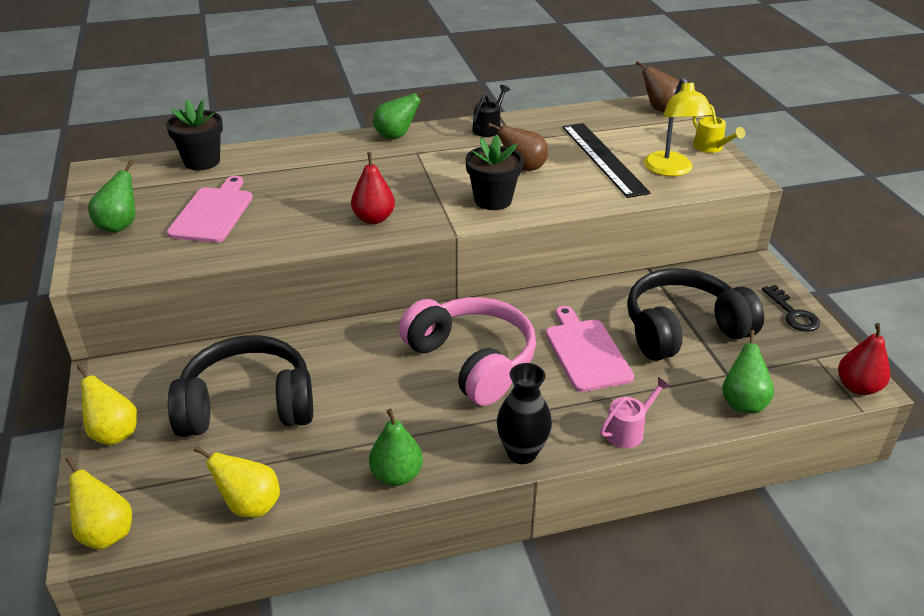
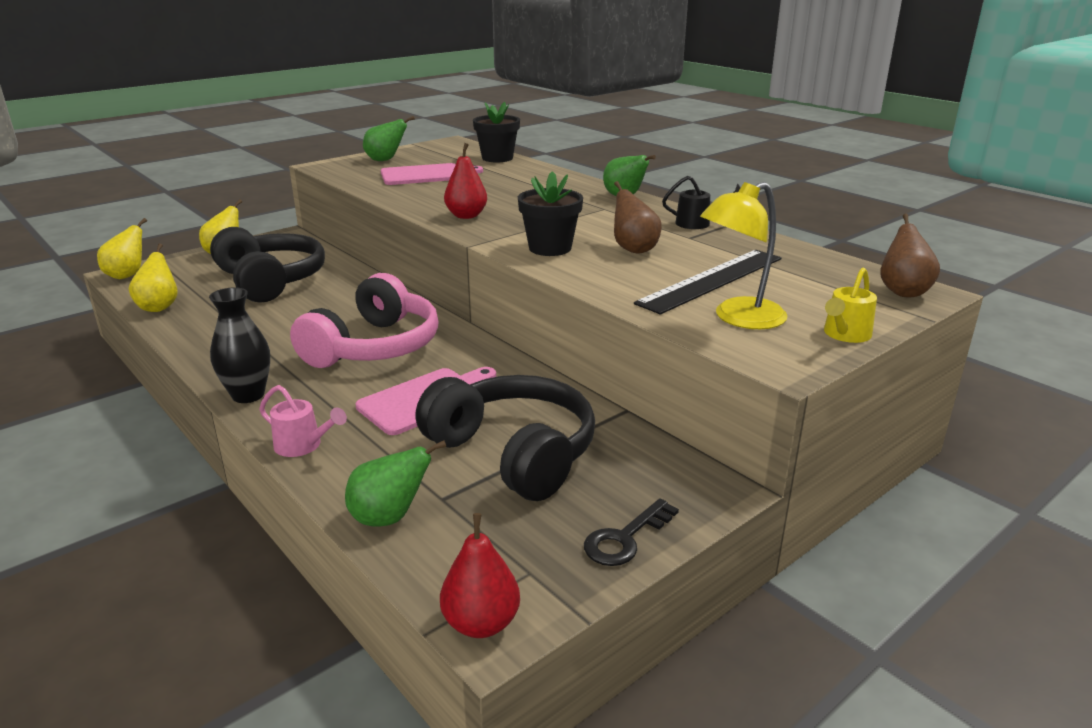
camera: 65 degrees right, 10 degrees down
green pear [369,409,423,486] -> none

